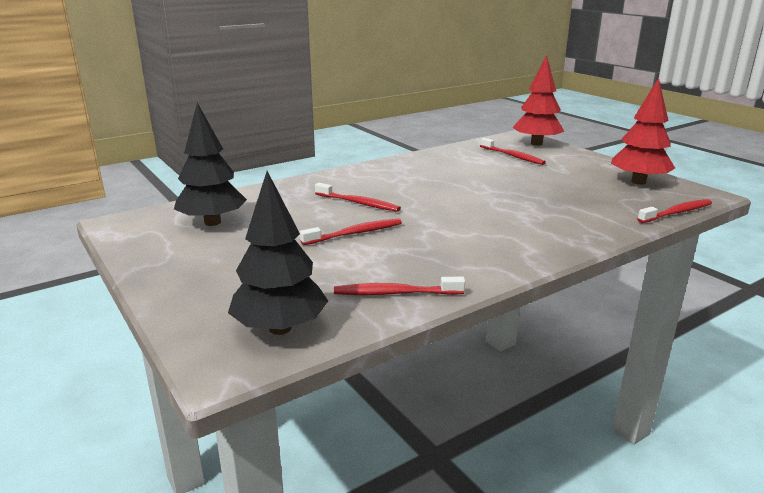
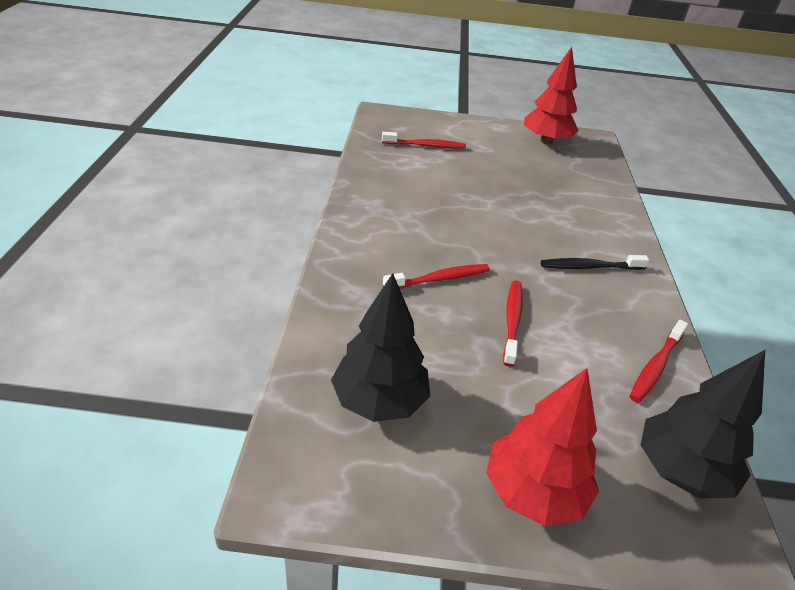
camera: 55 degrees left, 15 degrees up
red tree [512,55,564,146] -> red tree moved to [486,368,599,526]
red toothbrush [637,199,712,223] -> none
none -> black toothbrush [541,255,649,270]

